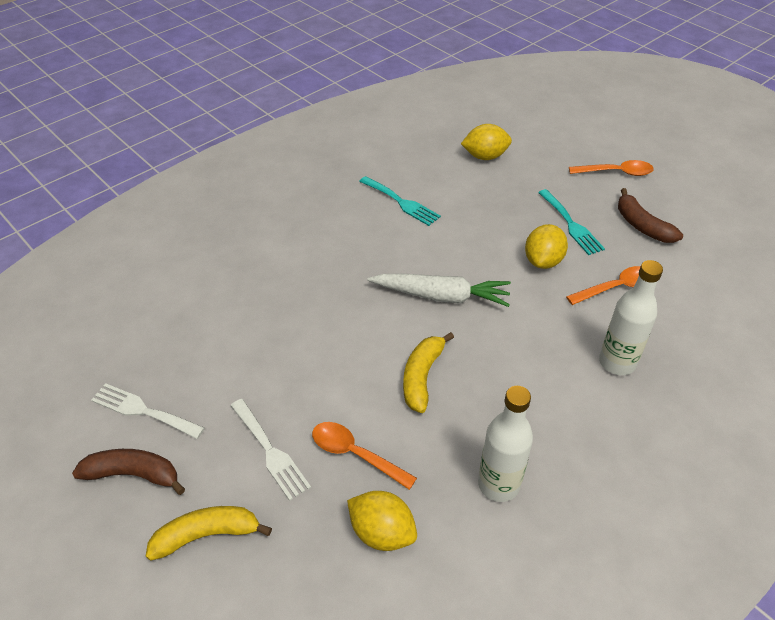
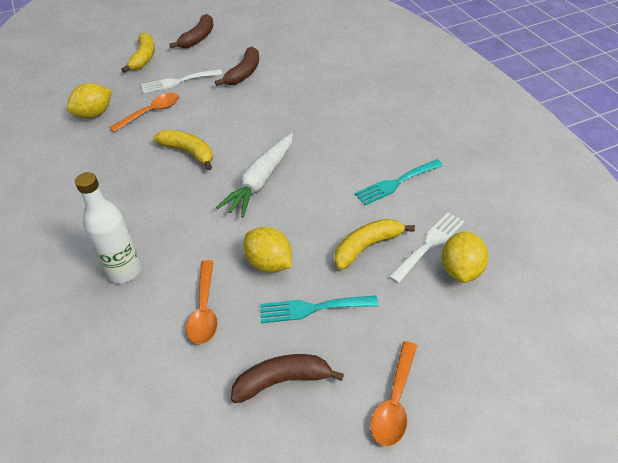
camera: 110 degrees right, 0 degrees up
white fork [91,383,205,439] -> white fork moved to [388,213,465,283]
white bottle [478,386,533,502] -> none
none -> brown banana [215,47,259,86]
none -> yellow banana [335,219,415,270]

